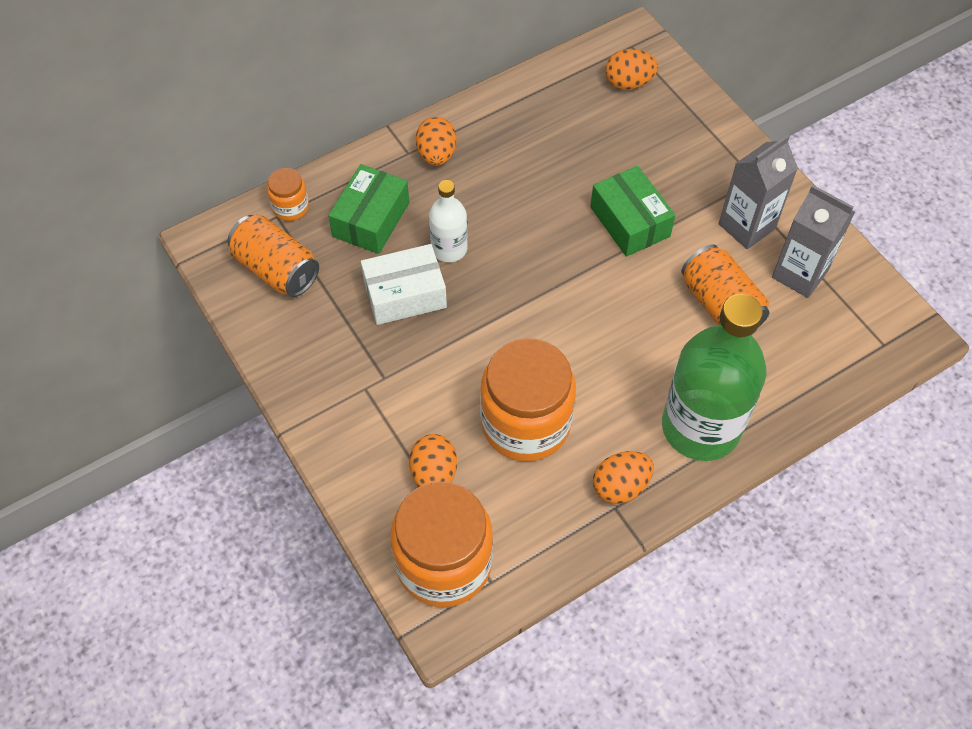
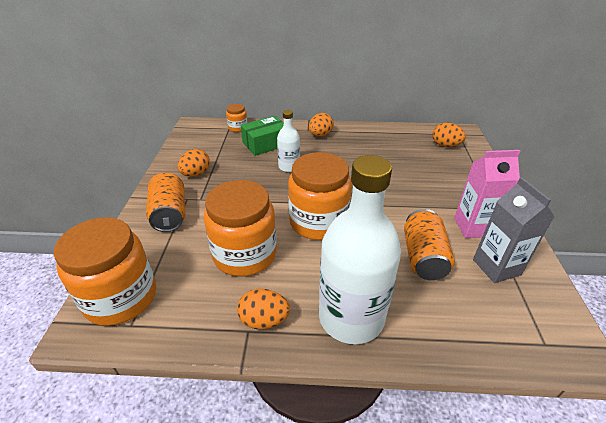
camera: 35 degrees right, 20 degrees down
orange can [227,215,319,297] -> orange can moved to [146,173,185,232]
white box [361,244,447,325] -> none
orange egg [409,434,457,487] -> orange egg moved to [177,149,210,177]
green box [590,166,675,257] -> none
green bottle [662,294,766,461] -> white bottle [319,155,401,344]
grey carton [719,135,798,249] -> pink carton [454,150,520,238]
none -> orange jar [288,152,352,240]

